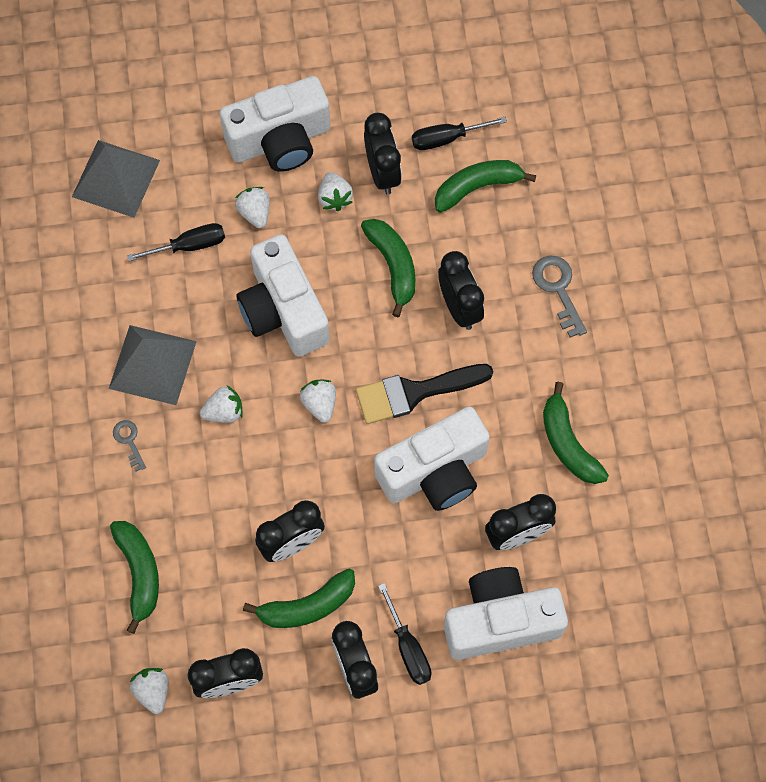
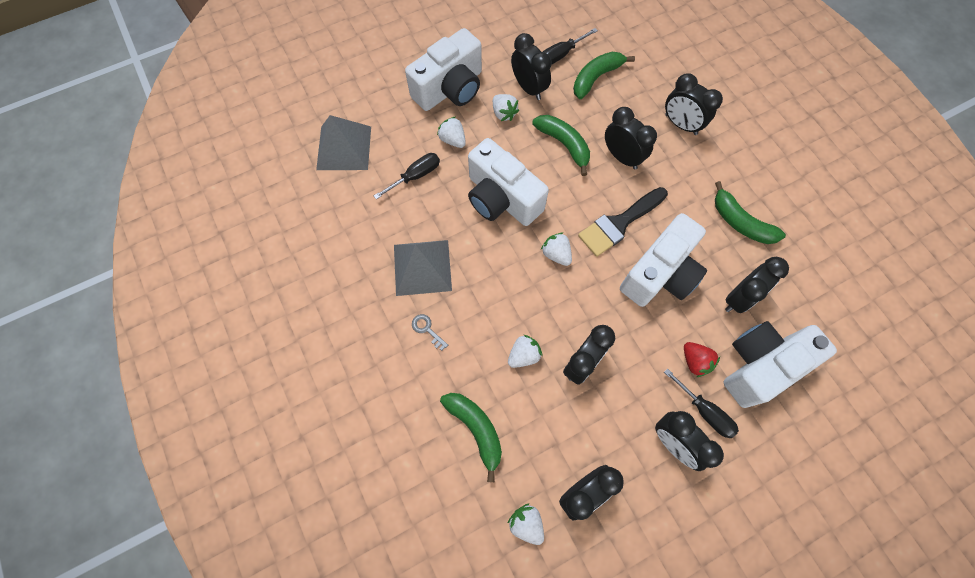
camera: 20 degrees left, 0 degrees up
white strawberry [200,386,243,423] -> white strawberry moved to [508,335,542,368]
green banana [243,568,355,628] -> none
grey key [532,255,587,338] -> black clock [665,73,723,135]
none -> red strawberry [684,342,720,377]

